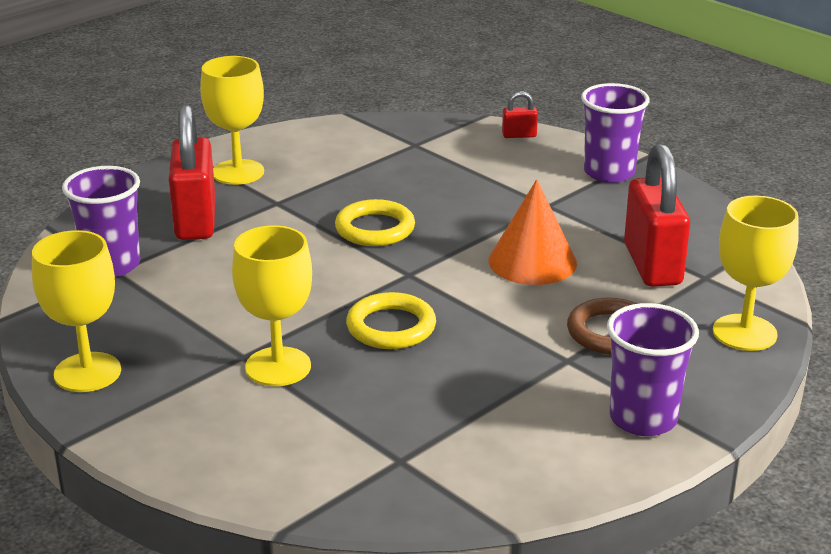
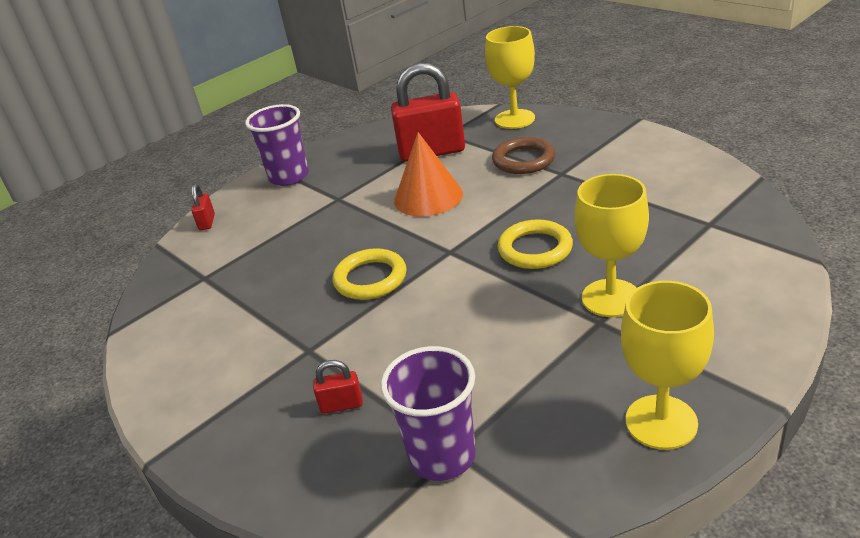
camera: 85 degrees left, 5 degrees up
red padlock [168,104,215,240] -> red padlock [313,360,363,414], size x0.43
yellow goblet [200,56,264,185] -> none
purple cup [607,303,699,436] -> none

